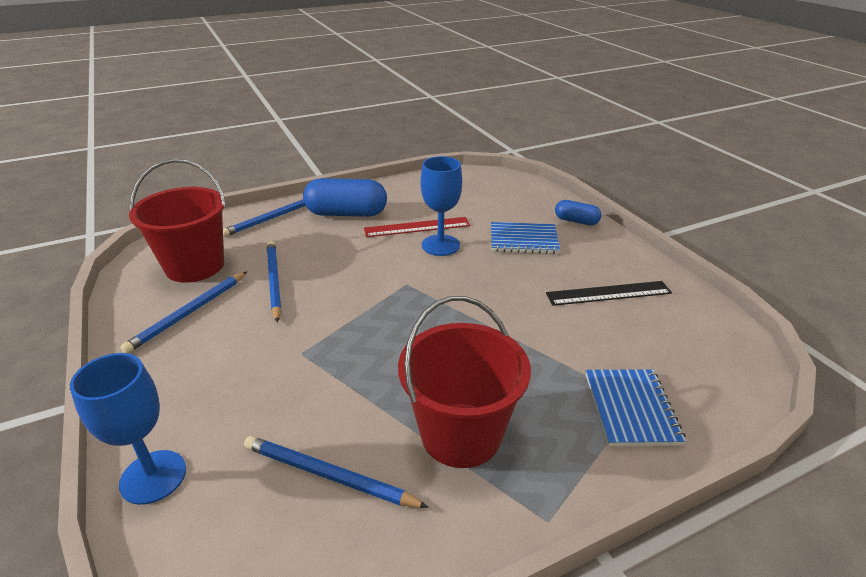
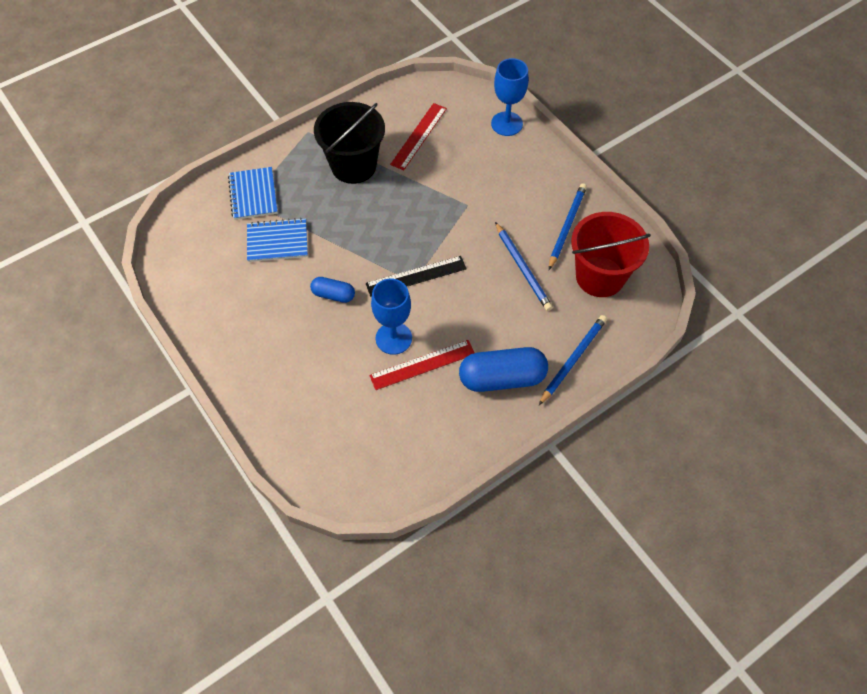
camera: 170 degrees right, 25 degrees up
blue pencil [244,436,429,508] -> red ruler [390,103,447,170]
red bucket [398,296,531,468] -> black bucket [314,102,385,184]
blue notebook [491,222,560,254] -> blue notebook moved to [247,218,308,262]
black ruler [546,281,672,306] -> black ruler moved to [366,256,467,297]
blue capsule [555,200,602,225] -> blue capsule moved to [310,277,355,303]

